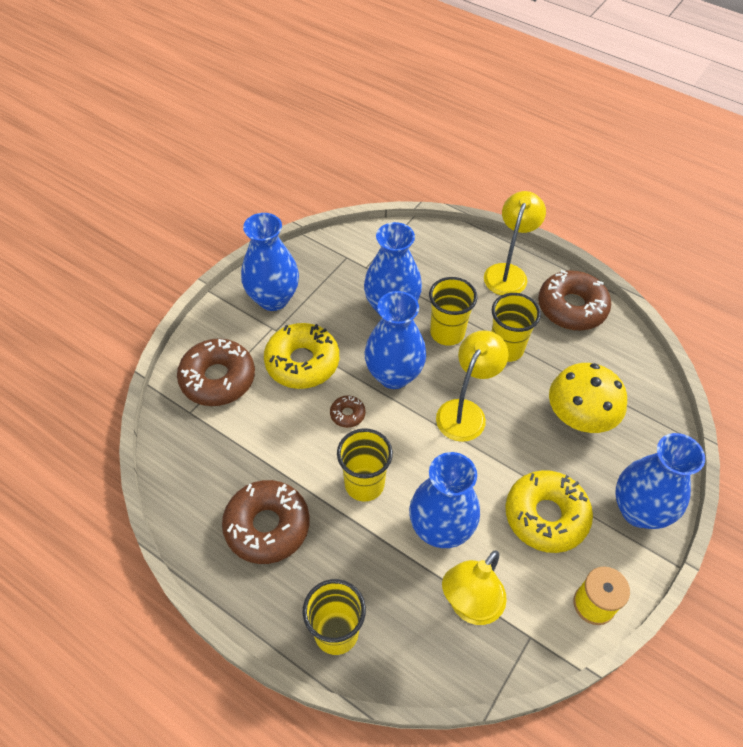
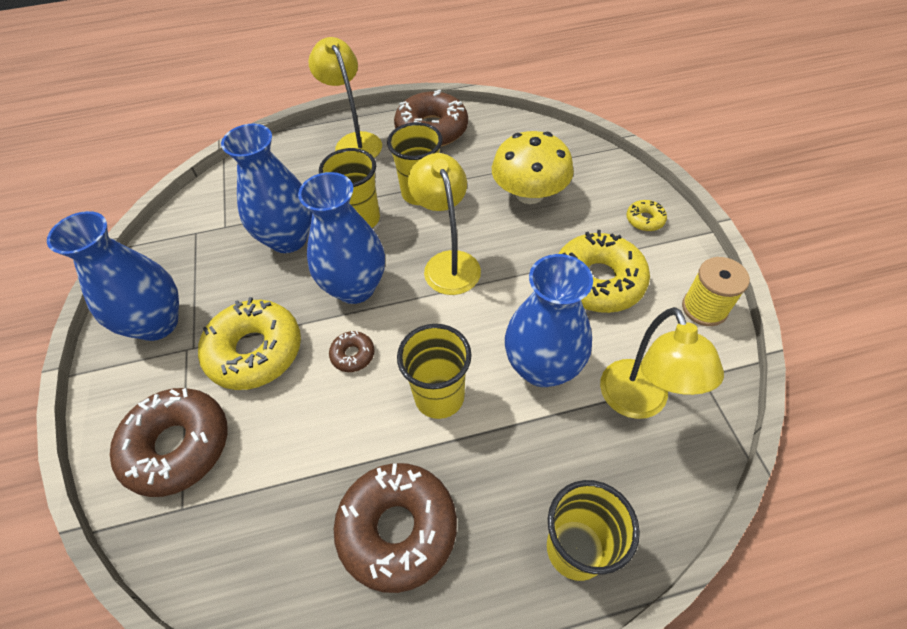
camera: 45 degrees left, 0 degrees up
blue vase [615,433,705,529] -> yellow donut [626,200,667,231]

